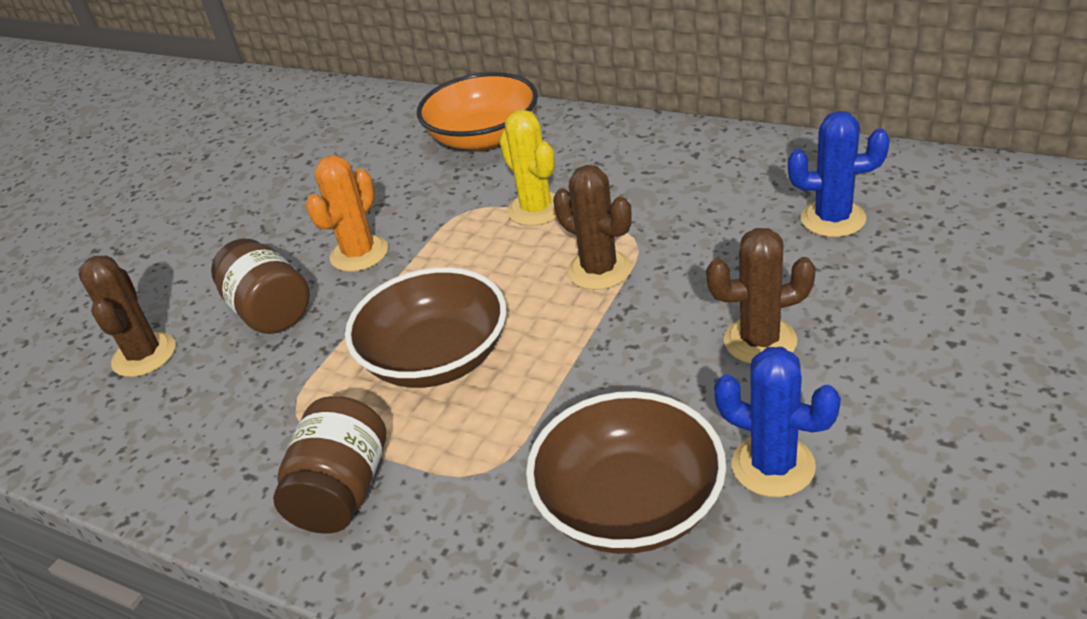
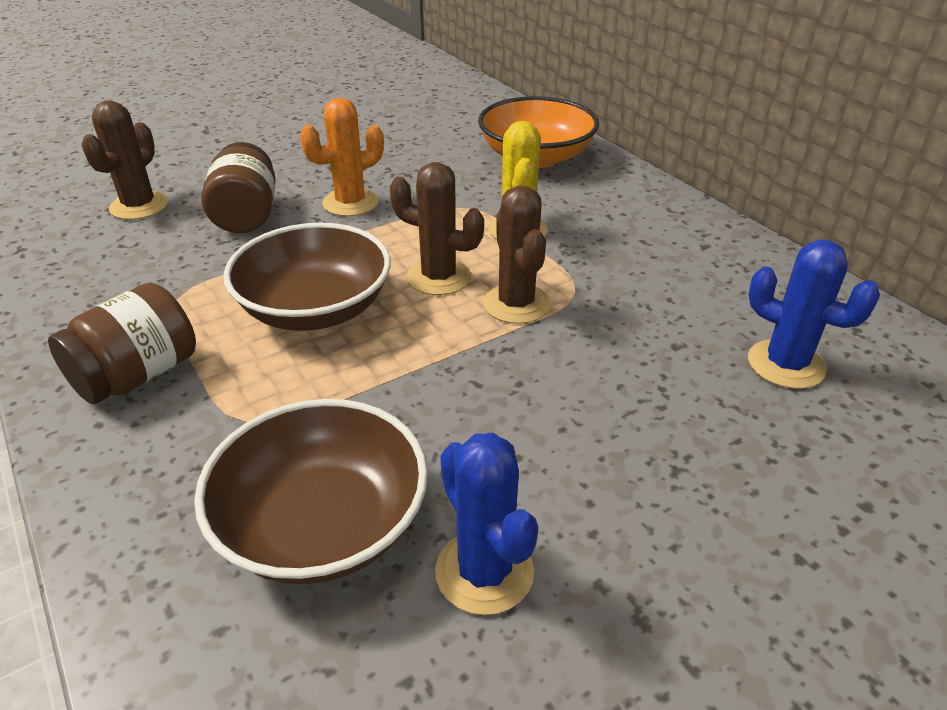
camera: 25 degrees right, 0 degrees up
brown cactus [706,228,816,364] -> brown cactus moved to [390,162,484,295]

